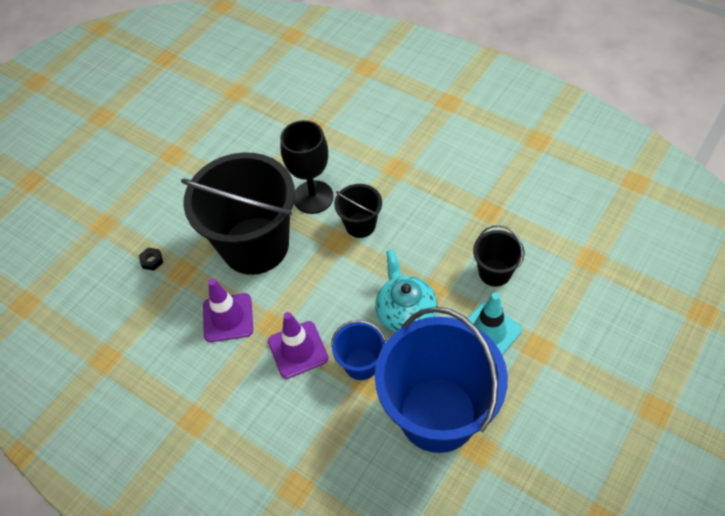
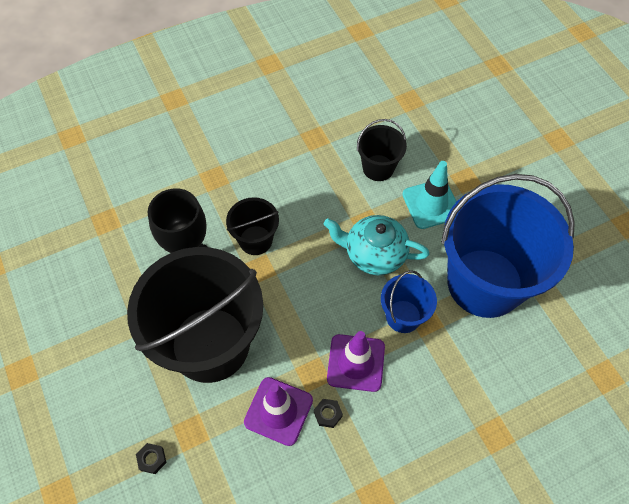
camera: 65 degrees left, 5 degrees up
none -> black nut [314,399,343,428]

